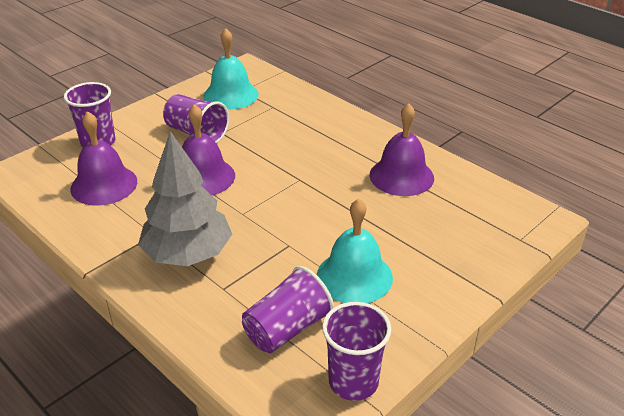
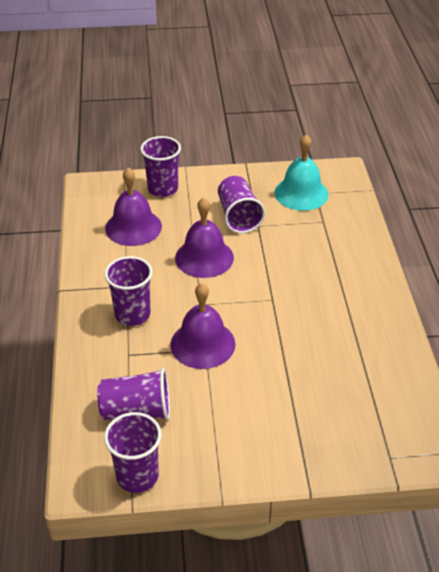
camera: 40 degrees right, 5 degrees up
grey tree [138,131,232,266] -> purple cup [105,256,153,326]
turquoise bell [317,199,393,303] -> none
purple bell [370,103,434,196] -> purple bell moved to [171,283,235,369]

